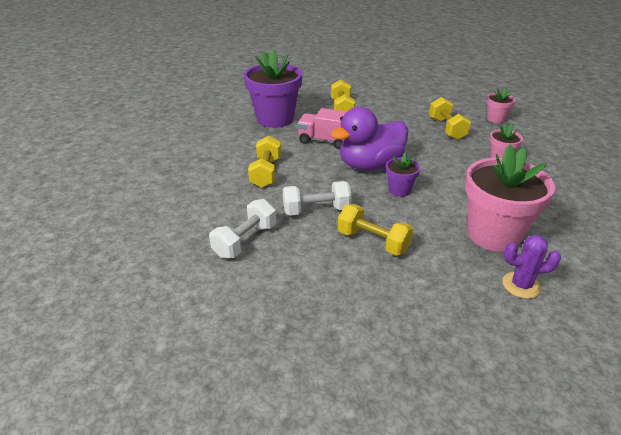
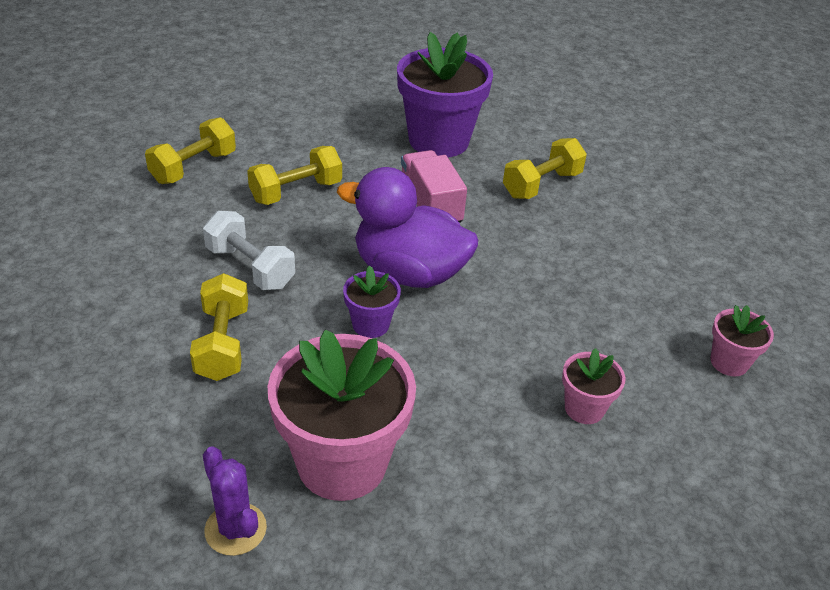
camera: 50 degrees right, 5 degrees up
white dumbbell [209,199,276,258] -> none
yellow dumbbell [429,97,471,140] -> yellow dumbbell moved to [145,117,236,184]

